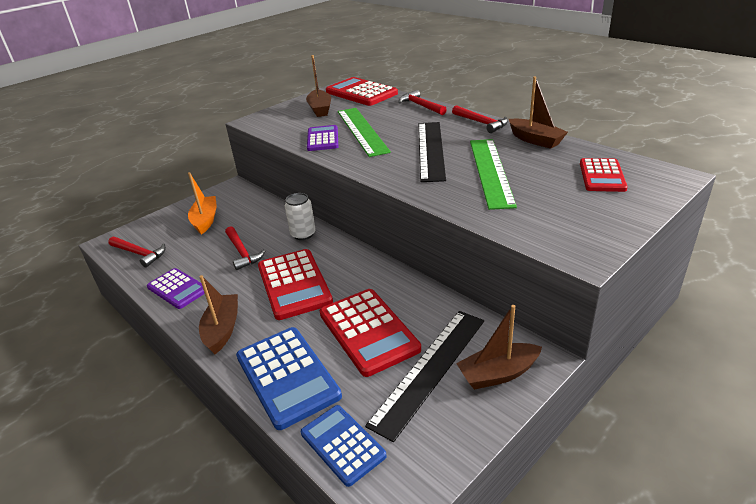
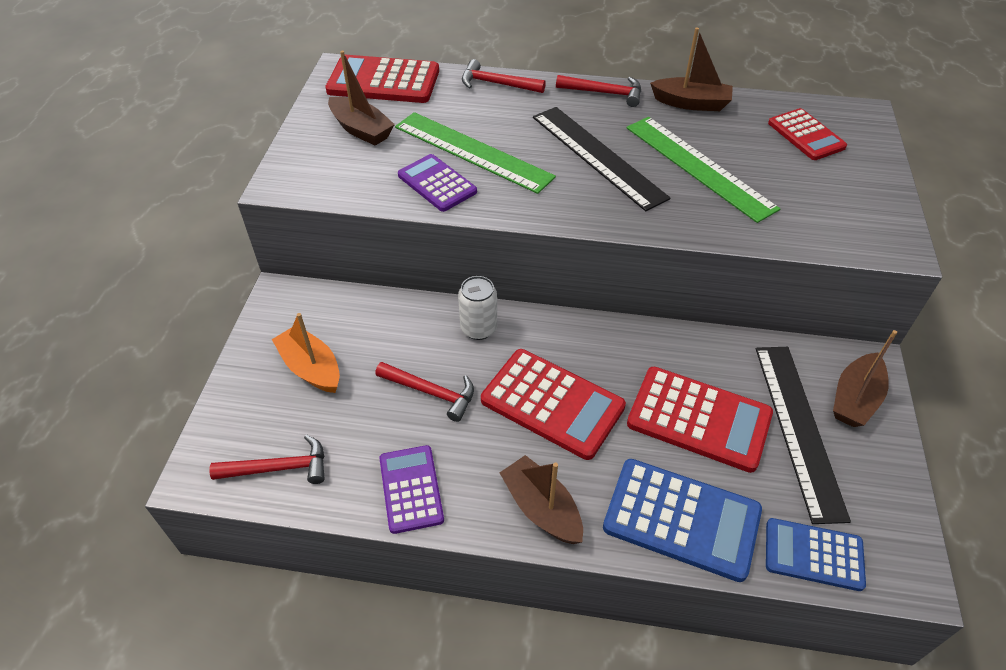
camera: 40 degrees left, 15 degrees up
purple calculator [147,268,205,309] -> purple calculator turned 105 degrees counterclockwise [379,445,444,534]

